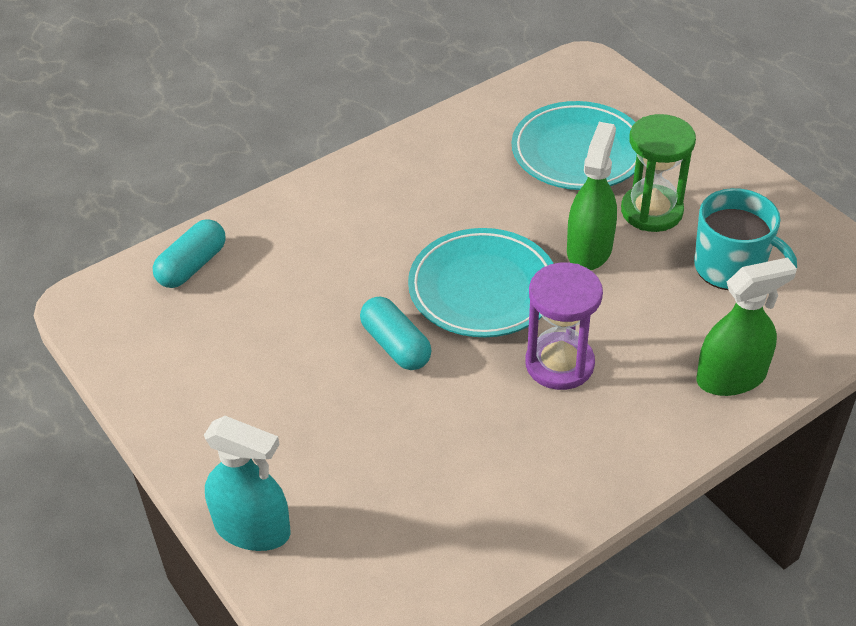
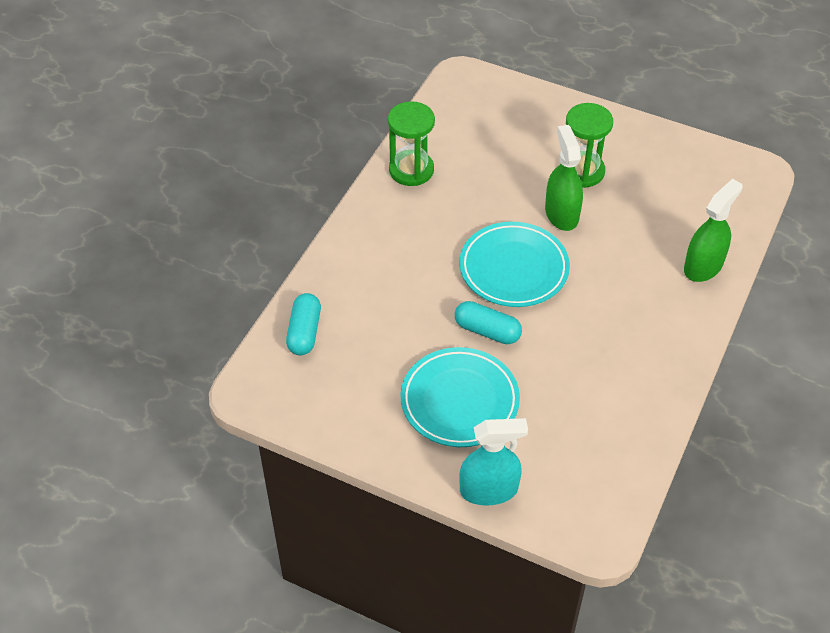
camera: 30 degrees left, 5 degrees up
turquoise plate [512,101,637,190] -> turquoise plate moved to [400,347,520,447]
purple hourglass [525,263,603,390] -> none
turquoise mug [694,188,797,290] -> none
none -> green hourglass [388,101,435,186]

